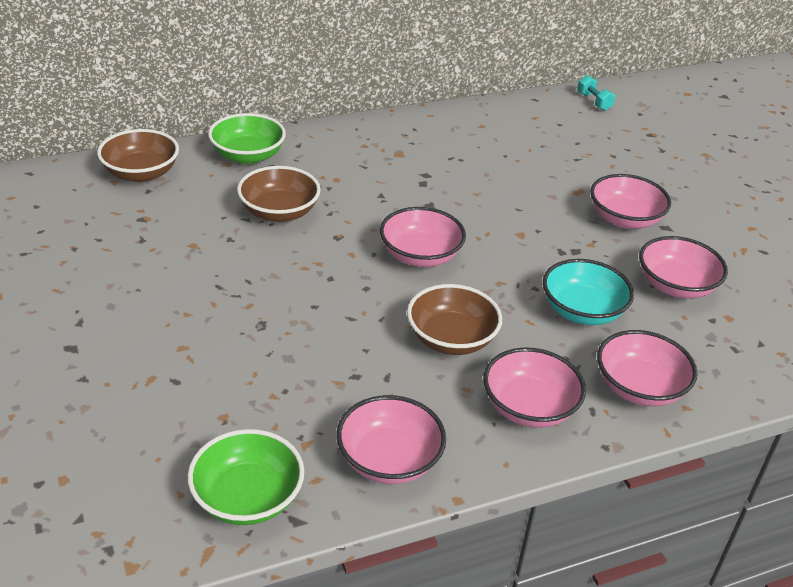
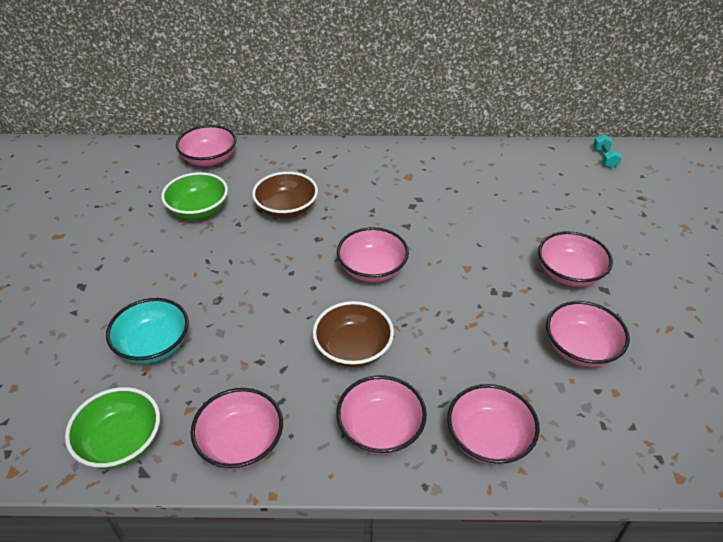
camera: 25 degrees right, 5 degrees up
brown bowl [97,129,179,182] -> pink bowl [176,125,237,166]
green bowl [208,113,286,164] -> green bowl moved to [161,172,228,219]
turquoise bowl [543,259,634,325] -> turquoise bowl moved to [106,298,189,364]

